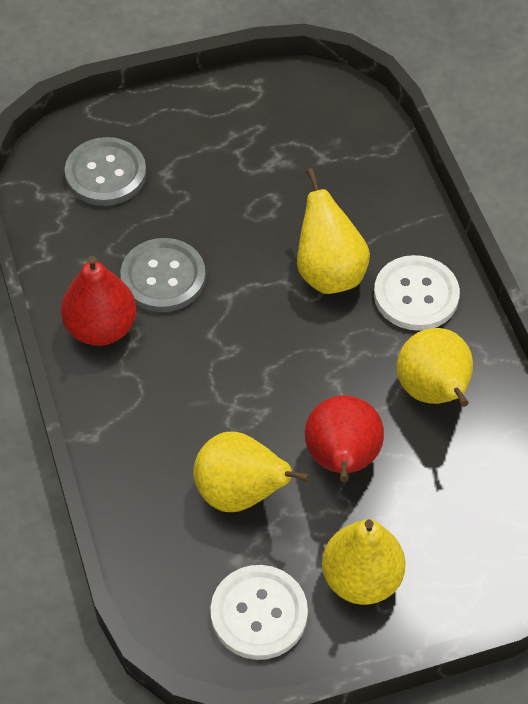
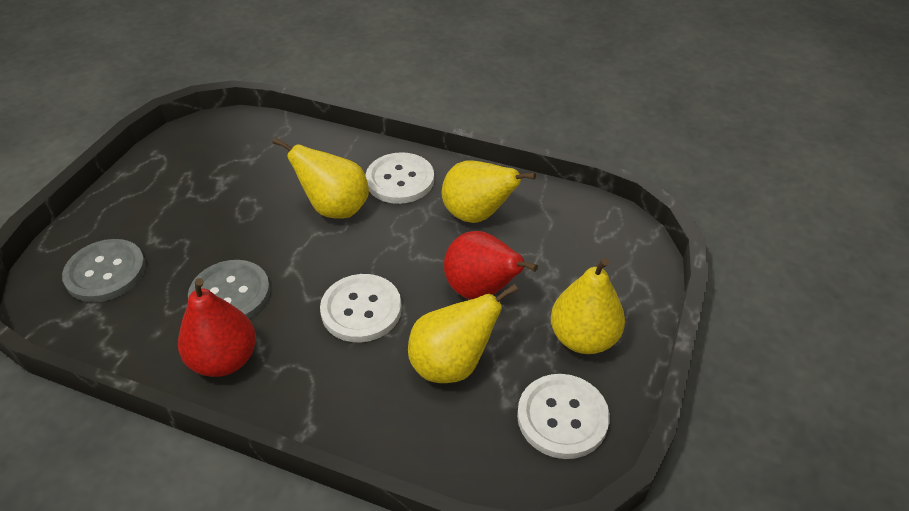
camera: 50 degrees left, 10 degrees down
none -> white button [320,274,402,342]

